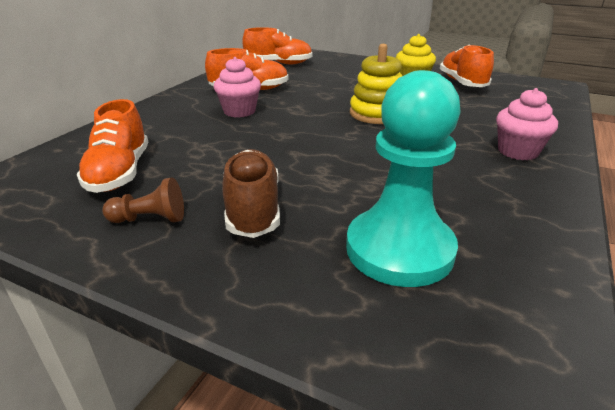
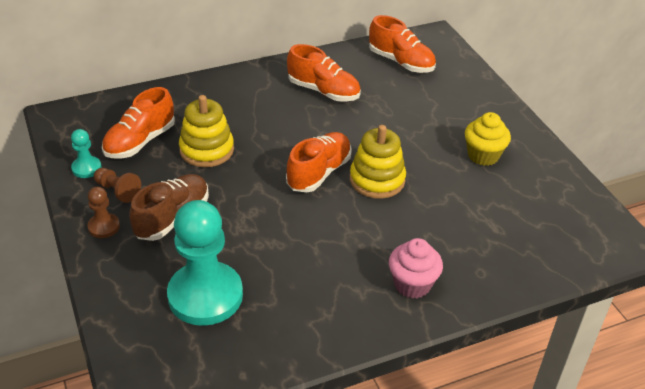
camera: 40 degrees right, 10 degrees up
pink cupcake [214,57,261,118] -> none
orange shoe [440,44,494,87] -> orange shoe moved to [286,132,352,192]
none -> turquoise pawn [71,129,102,178]
none -> brown pawn [87,187,120,238]
none -> yellow stacking toy [179,95,234,167]

